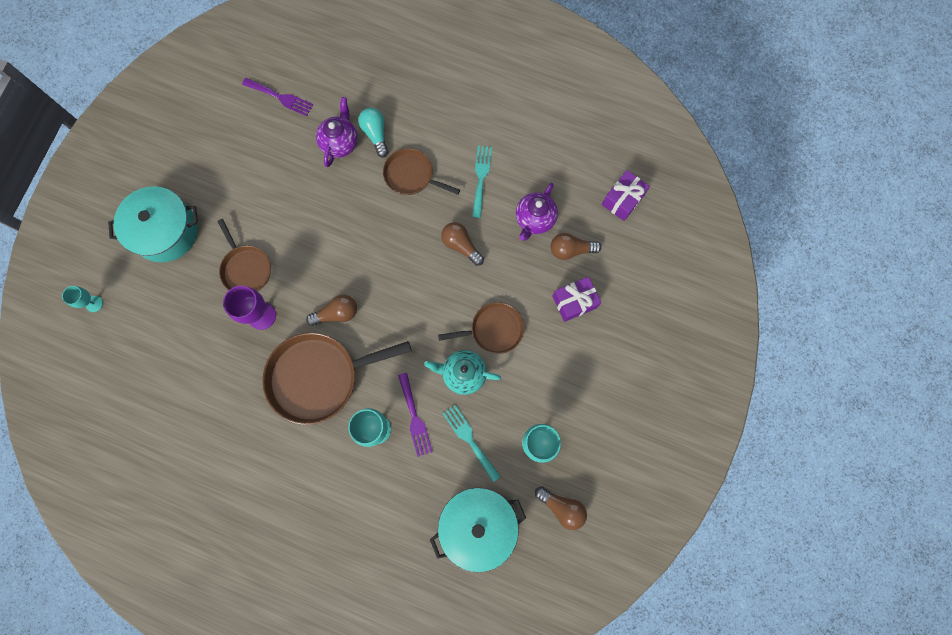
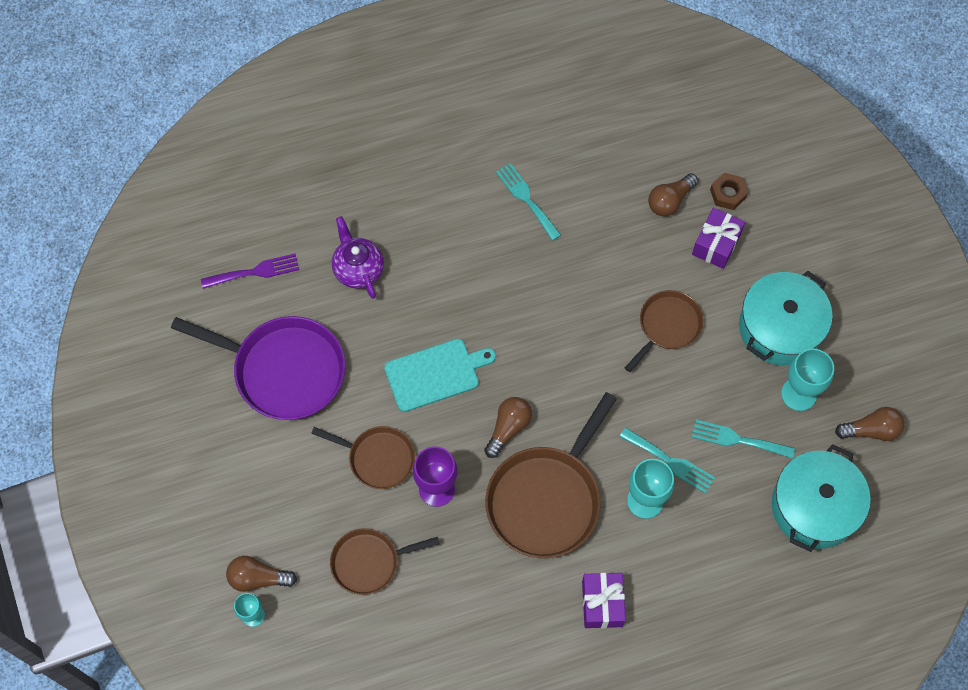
camera: 40 degrees left, 10 degrees down
turquoise pot [108,186,198,262] -> turquoise pot moved to [739,271,833,365]
turquoise light bulb [359,108,388,157] -> none
brown pan [383,148,460,195] -> brown pan moved to [330,528,440,595]
purple fork [398,373,433,457] -> turquoise fork [619,427,715,494]
turquoise teapot [424,350,501,395] -> none
brown light bulb [441,222,484,266] -> brown light bulb moved to [226,556,297,592]
purple teapot [516,183,558,241] -> none
purple gift [602,170,650,221] -> purple gift moved to [582,573,626,628]
none -> purple pan [171,316,345,420]
none -> turquoise cutting board [384,339,496,412]
none -> brown nut [710,173,748,210]

